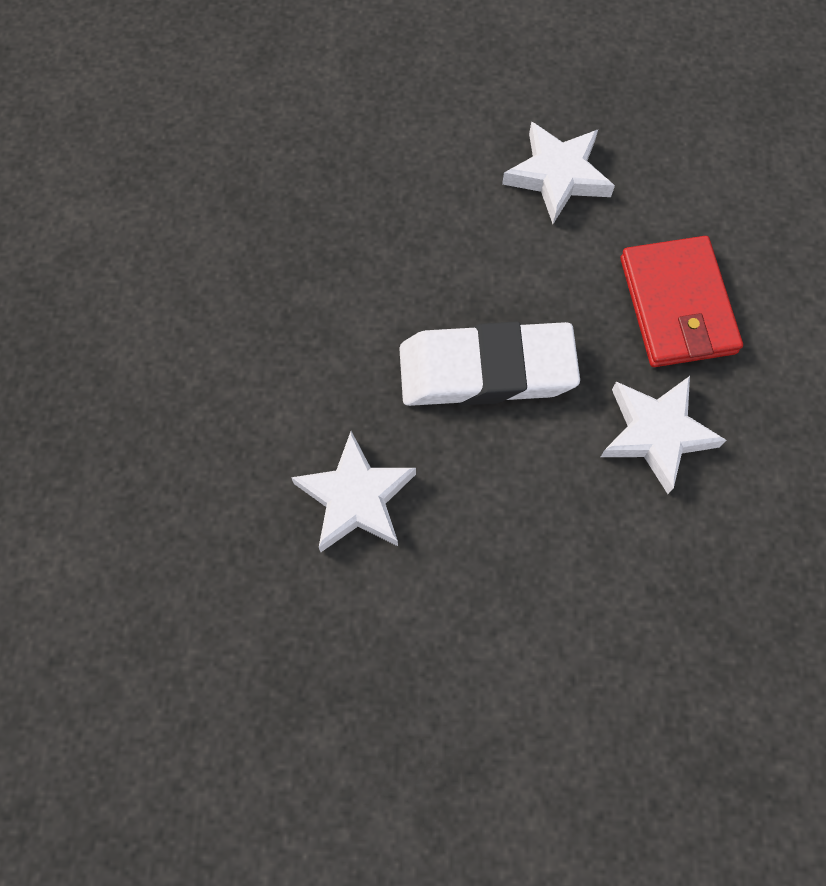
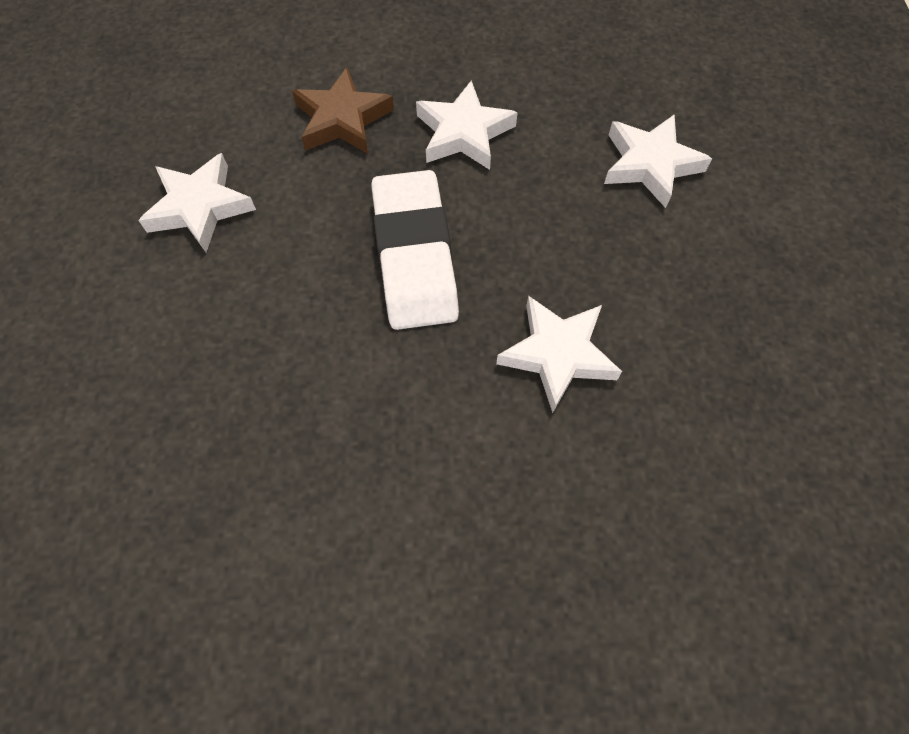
camera: 95 degrees left, 5 degrees down
red wallet [620,236,743,367] -> brown star [292,67,394,154]
none -> white star [604,114,712,208]

